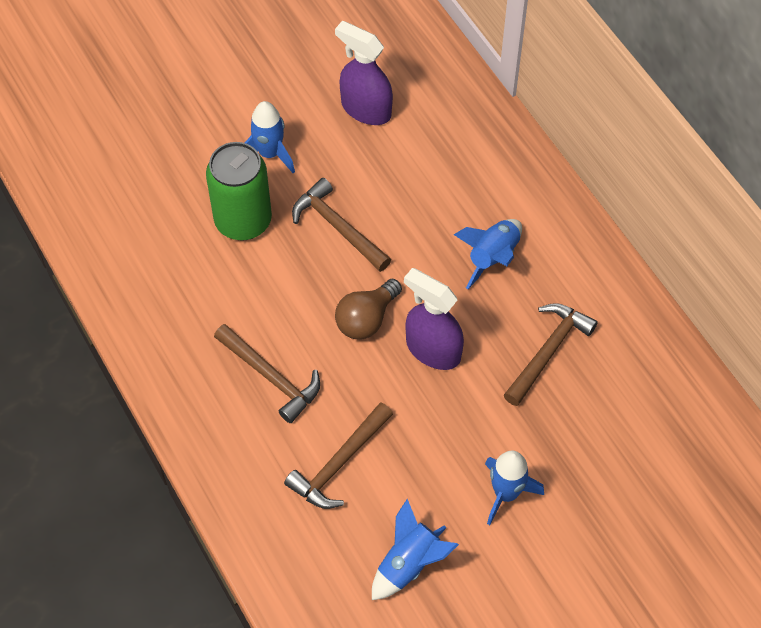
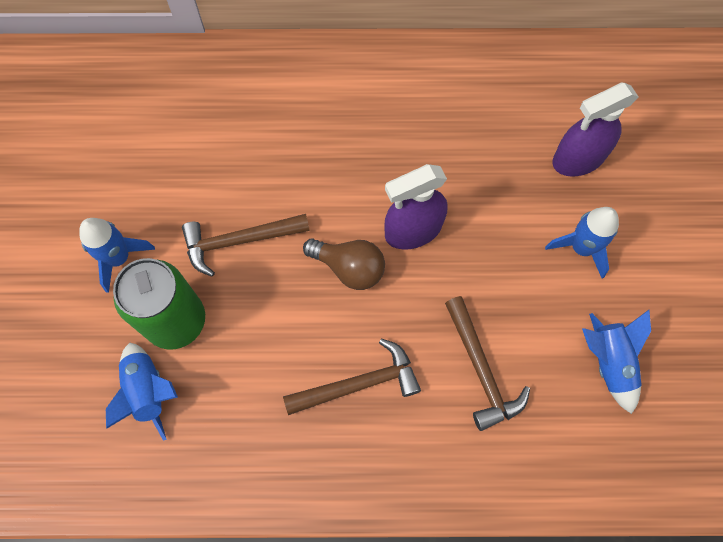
camera: 60 degrees left, 10 degrees up
purple spray bottle [335,21,393,125] -> purple spray bottle moved to [553,83,639,177]
brown light bulb [335,279,402,339] -> brown light bulb turned 45 degrees counterclockwise [303,238,385,290]
blue rocket [454,219,522,289] -> blue rocket moved to [106,343,178,441]
brown hammer [504,303,598,406] -> none

